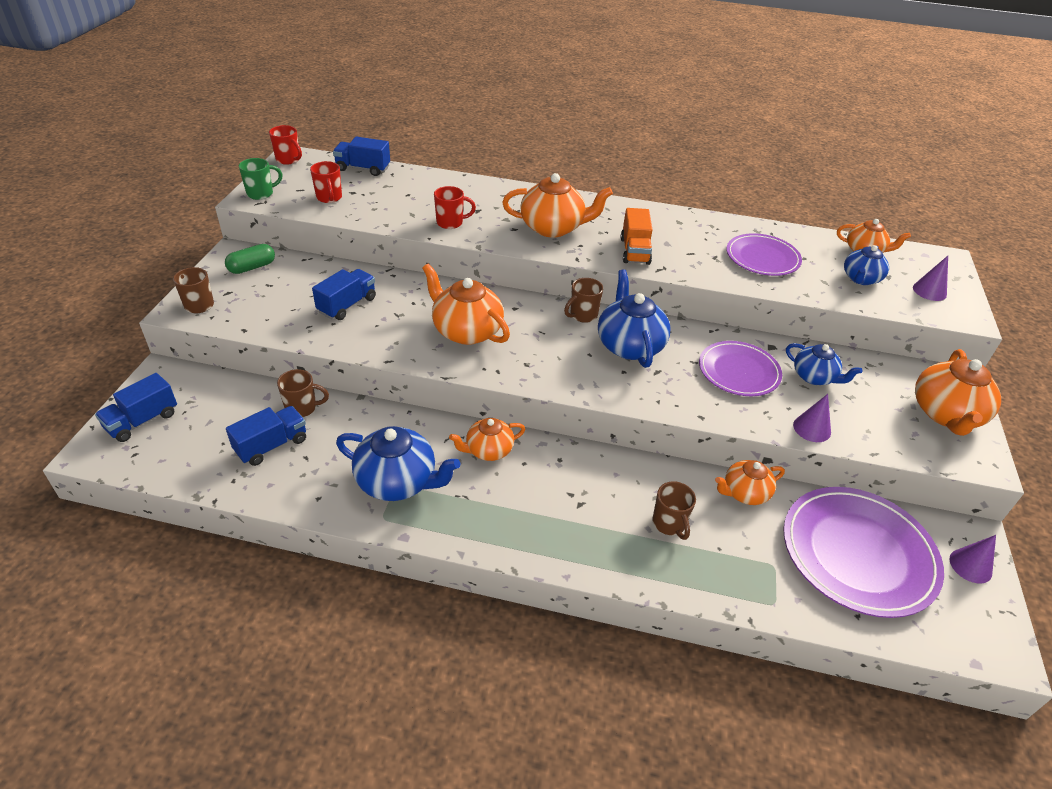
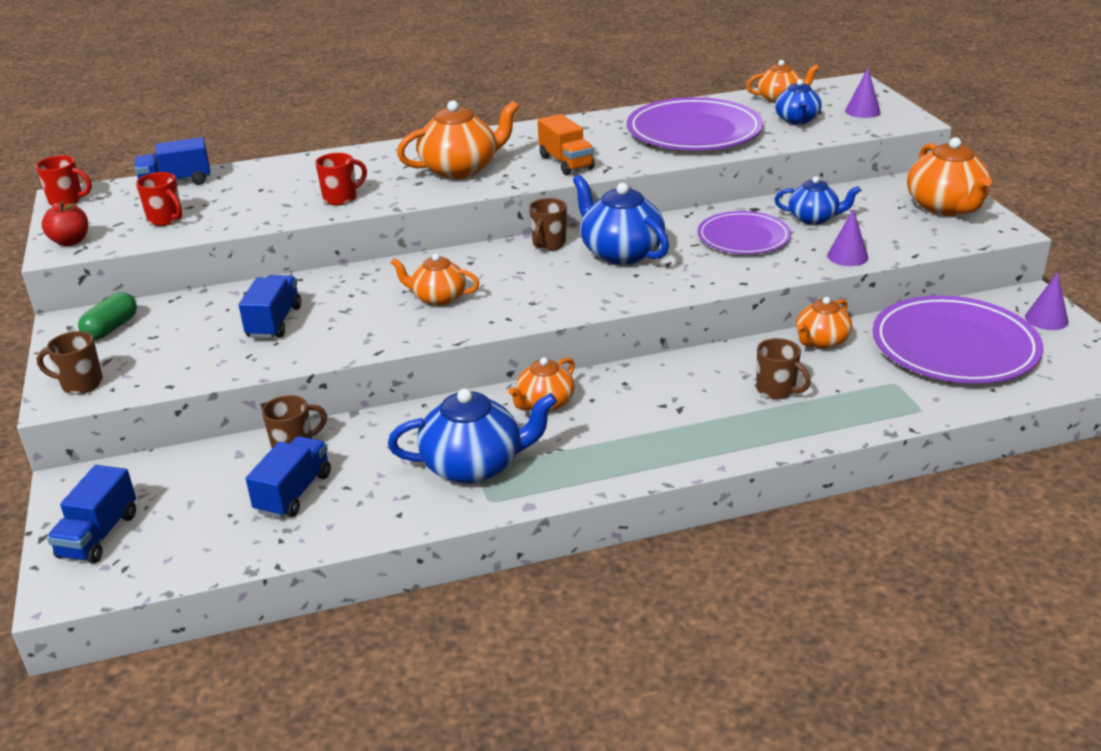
camera: 25 degrees left, 10 degrees down
green mug [239,158,282,200] -> red apple [42,201,88,246]
orange teapot [422,263,510,345] -> orange teapot [391,254,479,306], size x0.62
purple plate [726,233,802,276] -> purple plate [627,97,763,150], size x1.61

